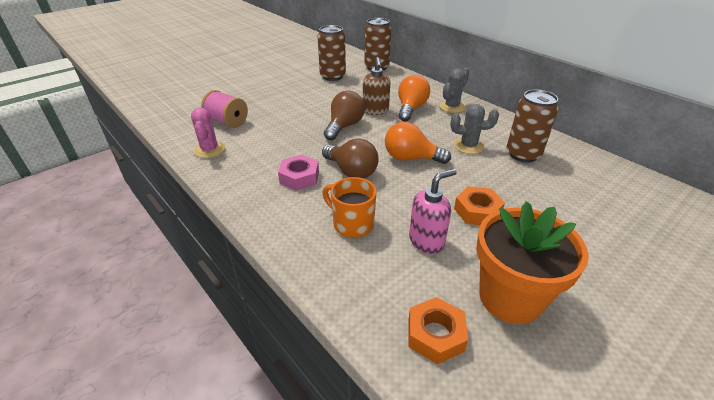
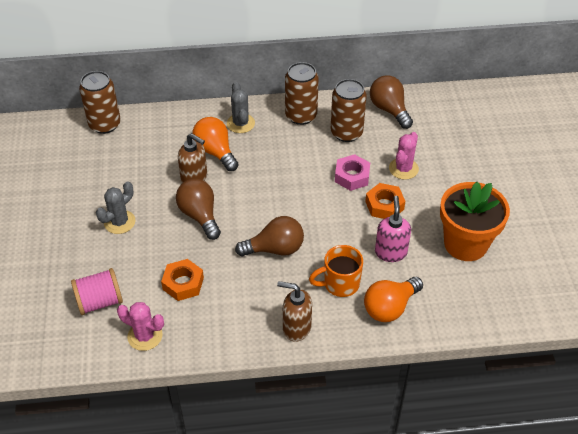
camera: 55 degrees left, 10 degrees up
pink nut [278,154,319,191] -> pink nut moved to [335,154,370,191]
brown can [317,25,346,81] -> brown can moved to [285,62,319,125]
orange light bulb [385,122,451,164] -> orange light bulb moved to [364,277,423,322]
orange nut [408,297,468,364] -> orange nut moved to [161,259,204,301]
grey cactus [451,104,499,154] -> grey cactus moved to [96,181,136,234]
none -> brown soap dispenser [277,281,312,342]
none -> brown light bulb [370,75,413,129]
none -> pink cactus [389,132,419,180]

